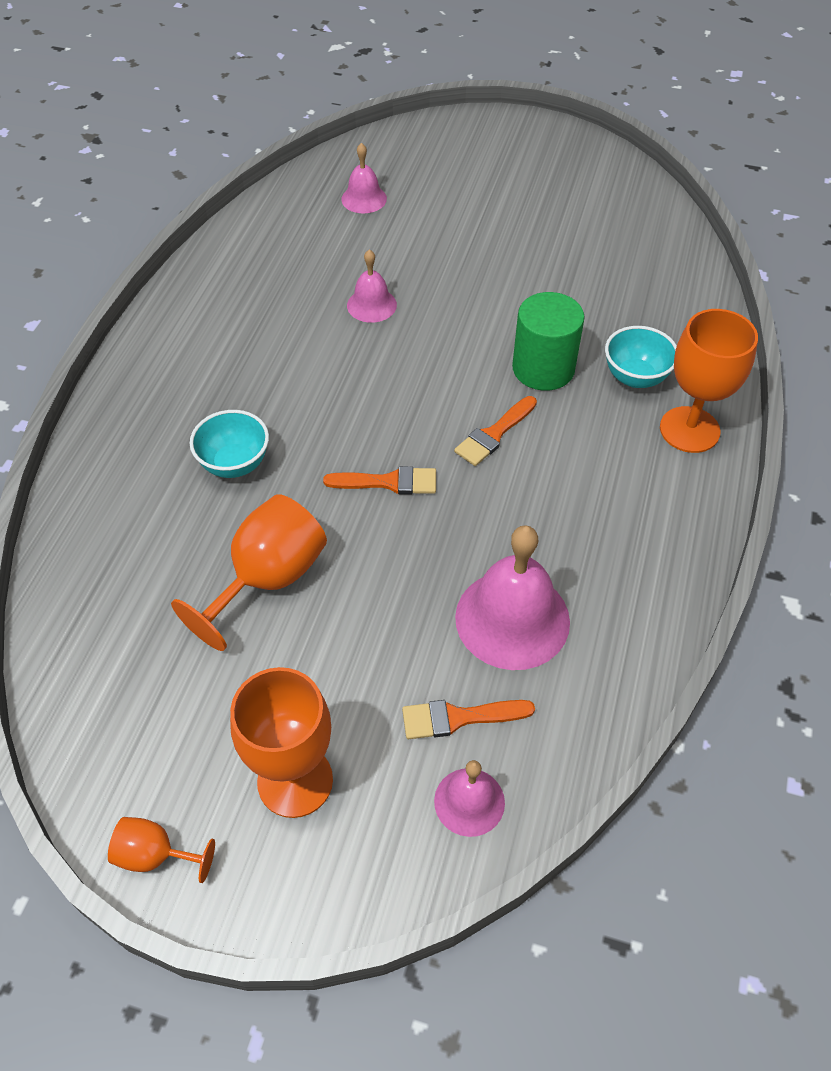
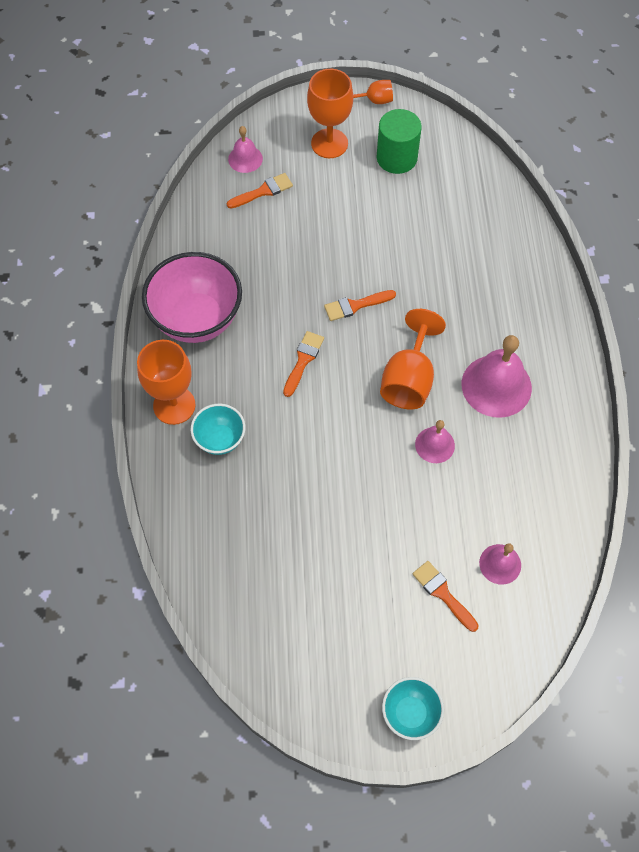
camera: 160 degrees right, 10 degrees up
orange goblet [171,494,327,651] -> orange goblet moved to [380,309,446,409]
turquoise bowl [190,410,269,478] -> turquoise bowl moved to [382,677,444,740]
pink bell [455,525,570,670] -> pink bell moved to [462,335,532,418]
green cylinder [512,292,585,391] -> green cylinder moved to [377,109,422,174]
none -> pink bowl [142,252,242,343]
none -> orange brush [413,561,479,632]

